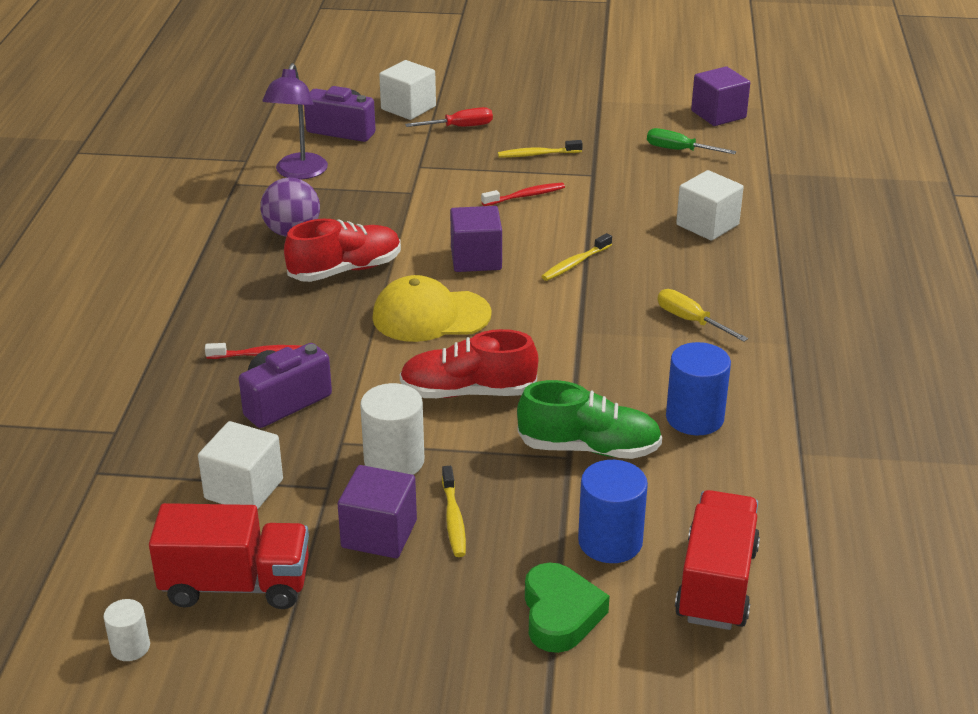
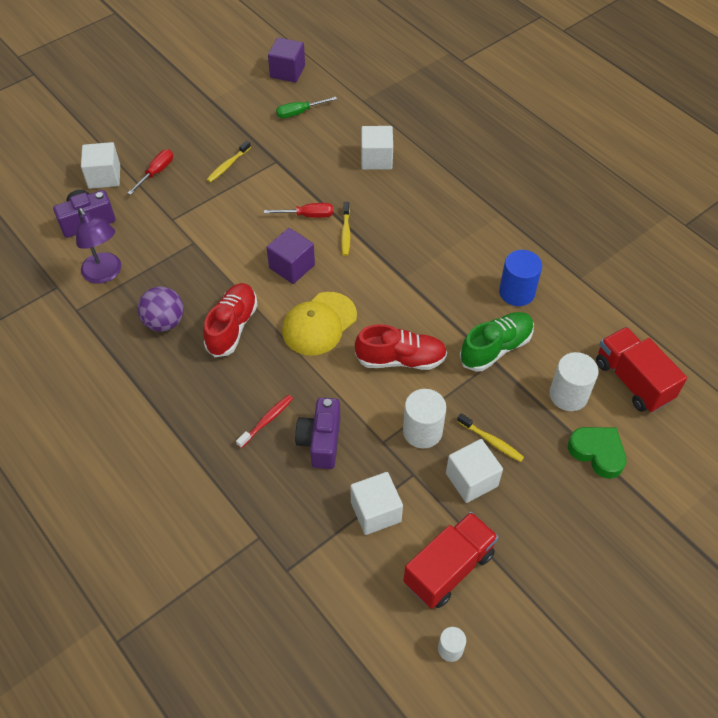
camera: 45 degrees left, 20 degrees up
purple cube [338,465,417,558] -> white cube [446,439,503,503]
red shoe [400,329,538,398] -> red shoe turned 135 degrees counterclockwise [355,324,447,370]
red toothbrush [481,183,565,206] -> none
blue cylinder [578,460,648,563] -> white cylinder [550,352,599,411]
yellow screwdriver [658,289,748,342] -> none
none -> red screwdriver [264,203,333,218]

